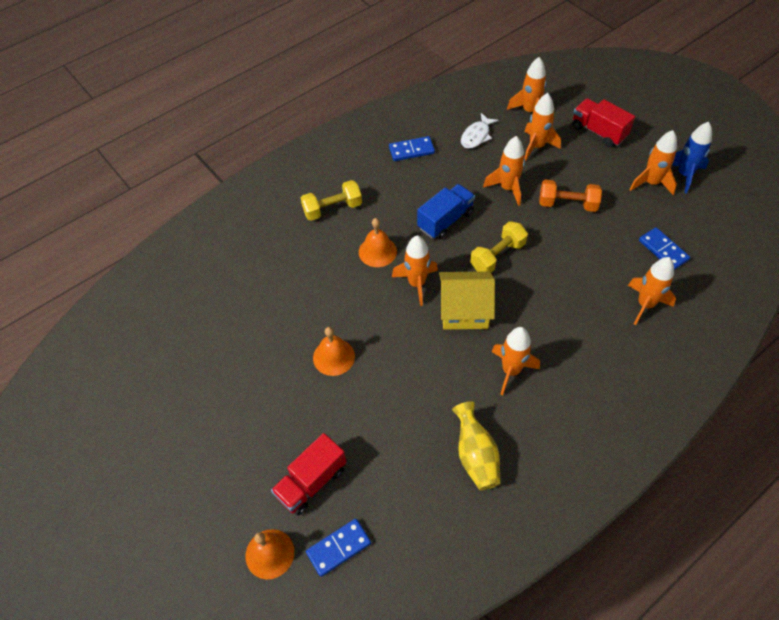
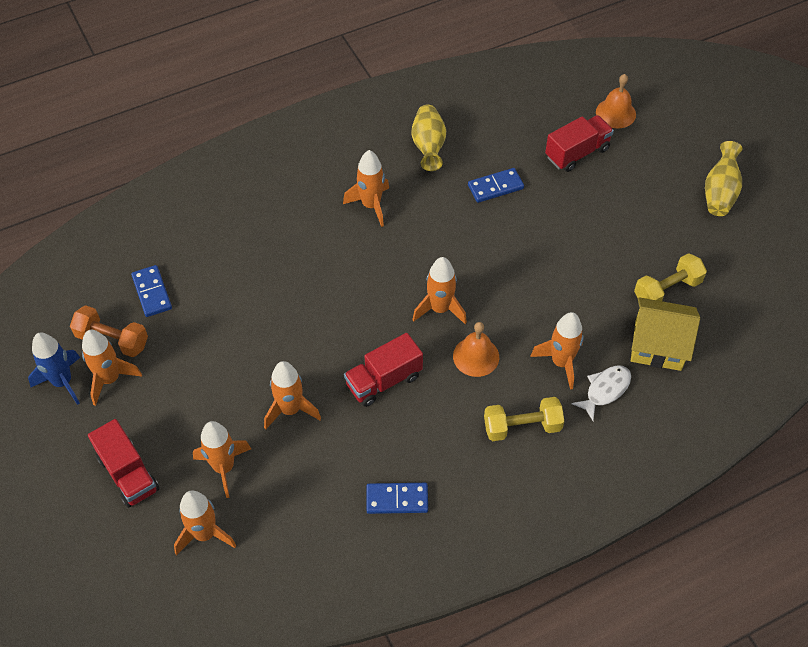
camera: 170 degrees left, 0 degrees up
blue domino [306,519,371,577] -> blue domino moved to [468,168,524,203]
orange bell [313,327,355,376] -> none
blue truck [417,184,475,239] -> red truck [344,333,423,407]
yellow house [439,271,495,330] -> yellow house moved to [631,297,700,371]
white fish [461,113,499,149] -> white fish moved to [571,366,631,421]
yellow dumbbell [470,221,528,272] -> yellow dumbbell moved to [634,253,707,301]
orange dumbbell [539,180,602,212] -> orange dumbbell moved to [70,305,148,357]
orange rocket [628,257,676,325] -> orange rocket moved to [530,312,584,390]
none -> yellow vase [705,141,743,216]

